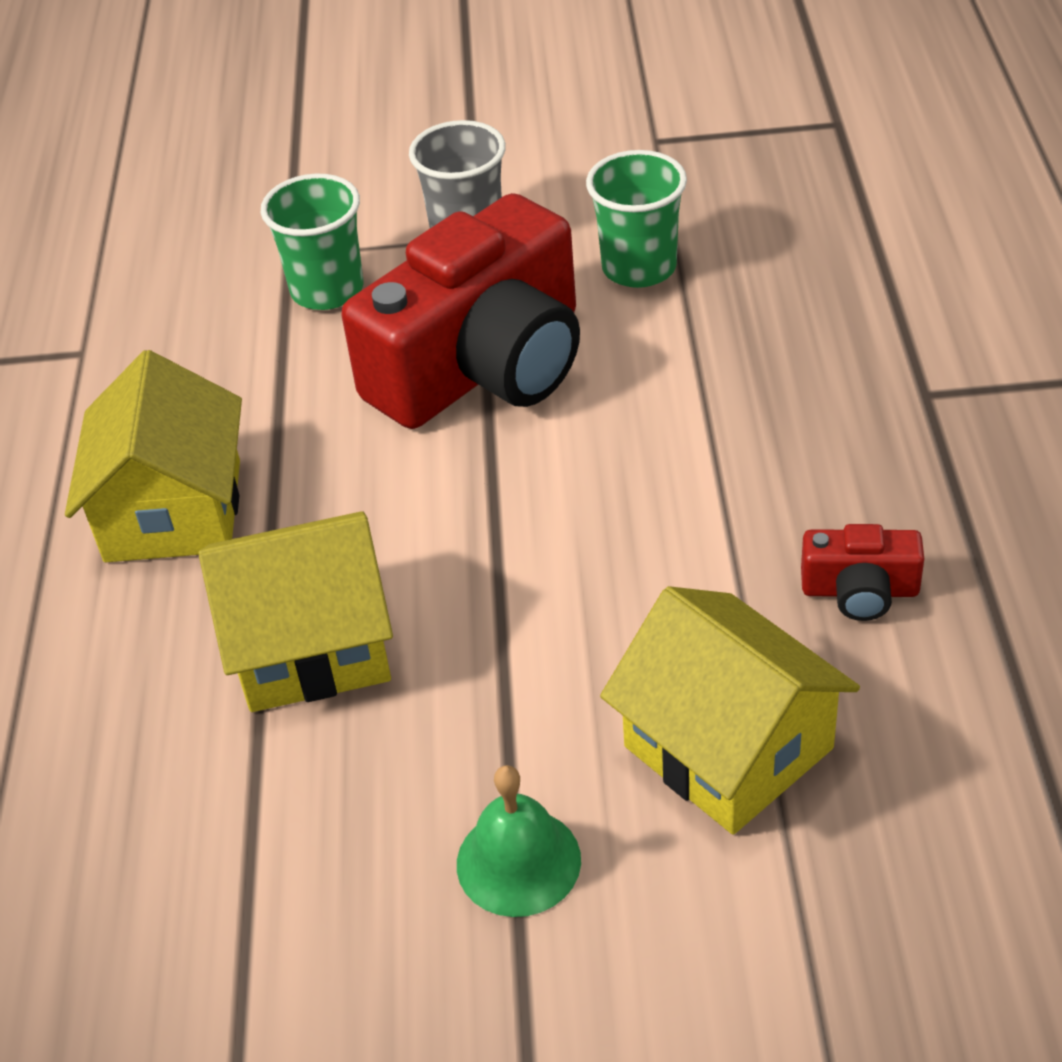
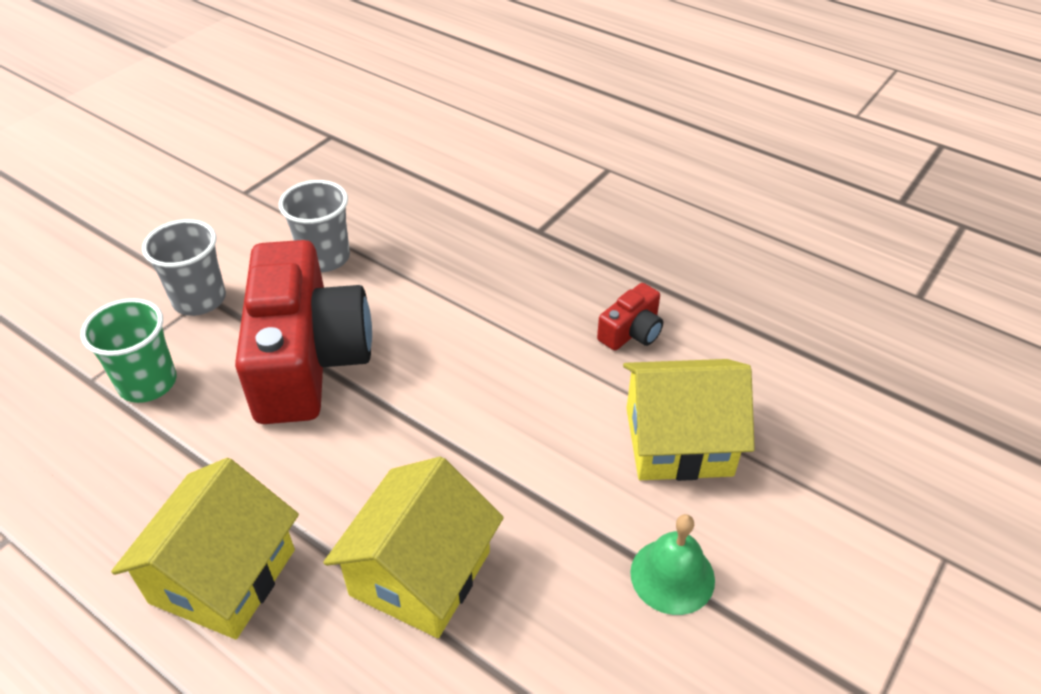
camera: 55 degrees left, 0 degrees up
yellow house [65,350,242,562] -> yellow house turned 75 degrees clockwise [111,458,299,639]
green cup [586,150,687,288] -> grey cup [279,180,350,272]

